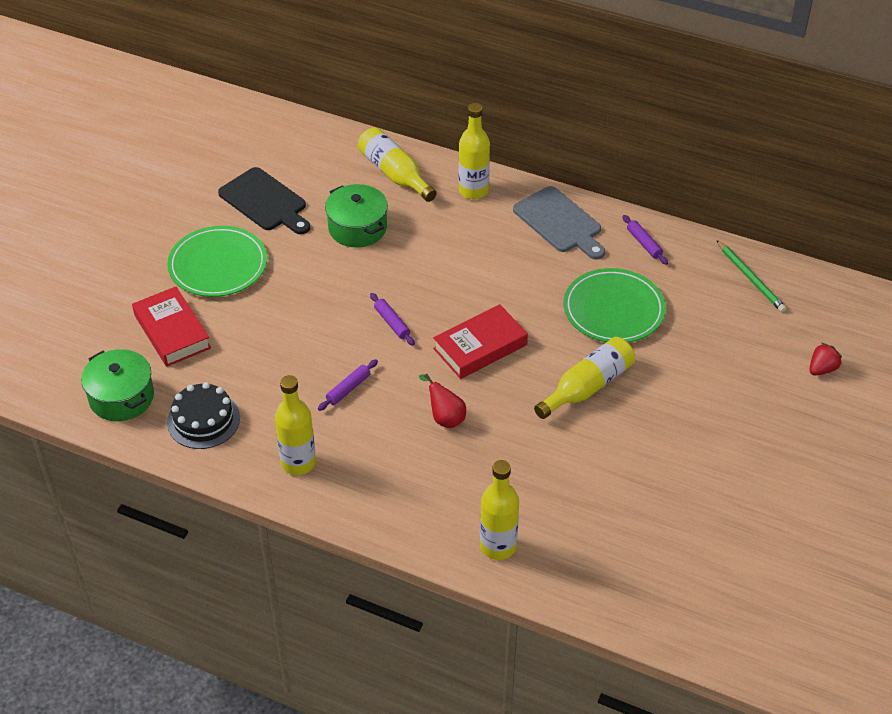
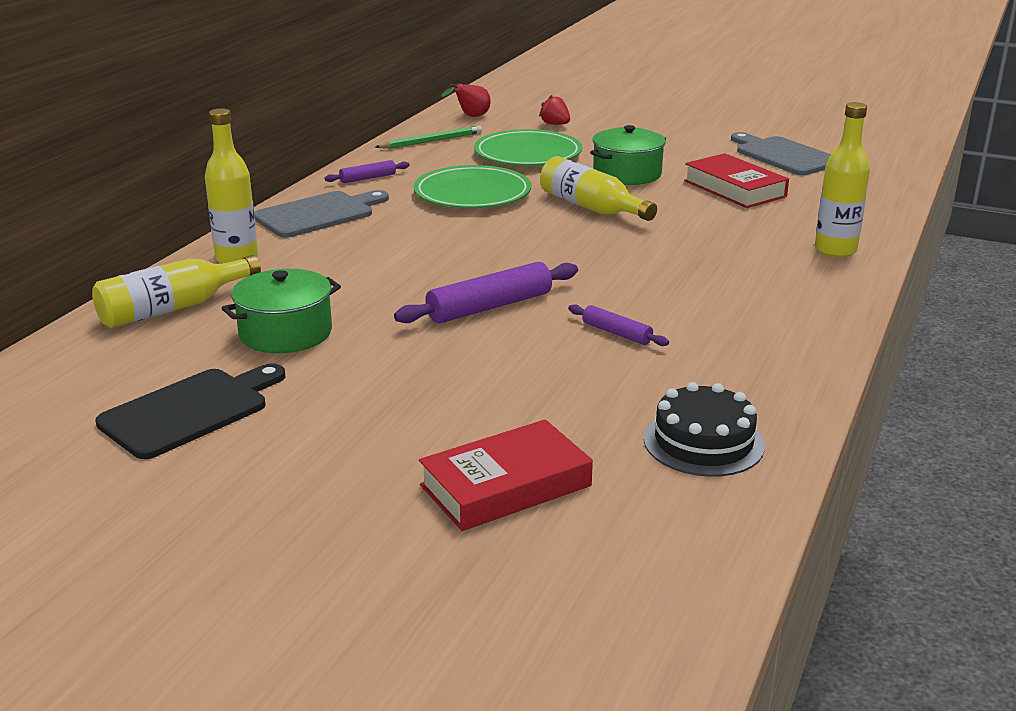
camera: 90 degrees left, 20 degrees down
green pot [81,349,154,421] -> green pot moved to [590,125,666,185]
green plate [167,226,267,297] -> green plate moved to [474,129,582,166]
yellow bottle [275,375,316,475] -> none
purple rolling pin [370,293,415,346] -> purple rolling pin [394,262,578,323], size x1.82
red pear [419,374,466,428] -> red pear moved to [441,83,491,117]
red book [433,304,528,379] -> red book moved to [684,153,789,208]
none -> grey cutting board [731,132,831,175]

